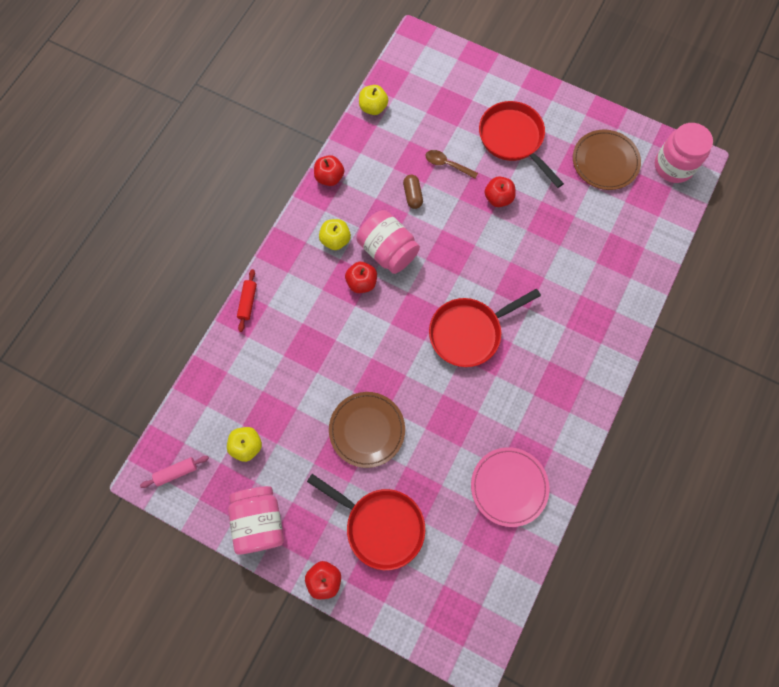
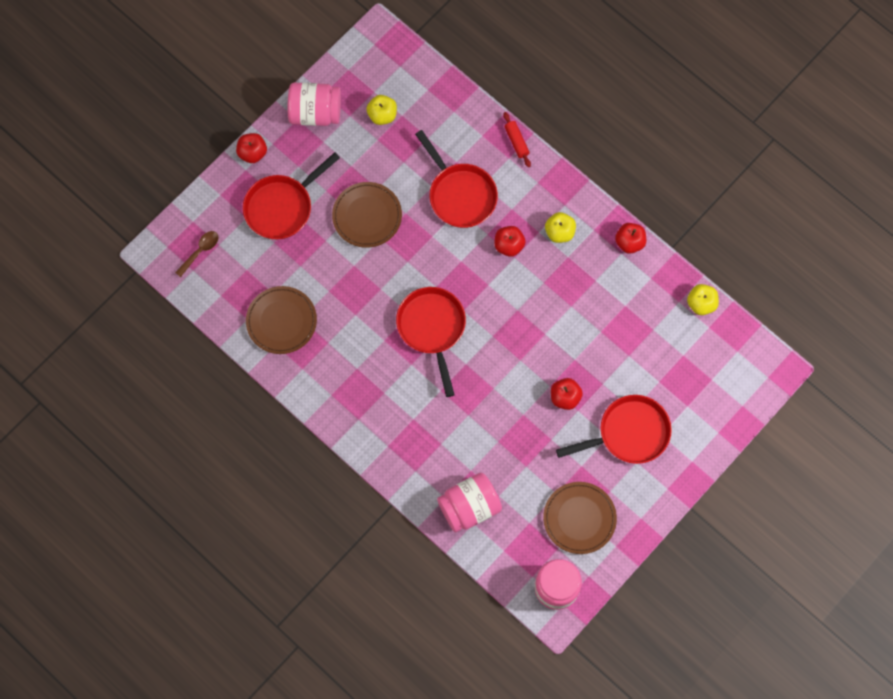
camera: 105 degrees right, 0 degrees up
pink rolling pin [140,456,209,488] -> none
red rolling pin [237,269,257,332] -> red rolling pin turned 45 degrees clockwise [503,112,531,167]
pink jar [357,210,420,274] -> pink jar moved to [437,473,502,532]
brown capsule [403,175,423,209] -> none
brown spoon [425,150,478,179] -> brown spoon moved to [175,231,219,277]
pink plate [471,447,550,527] -> brown plate [246,286,317,354]
none -> red pan [415,130,498,228]

